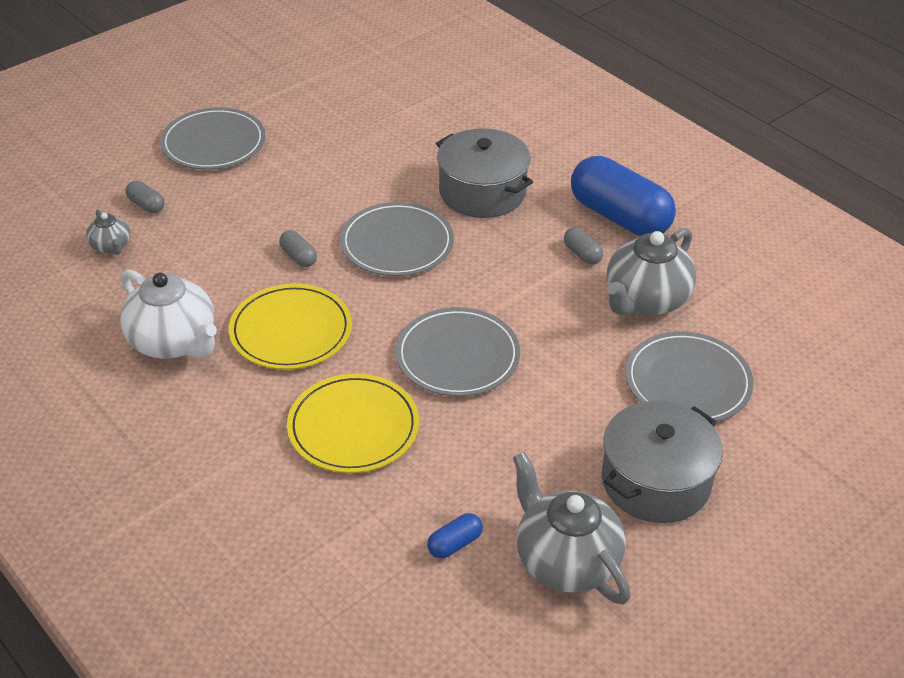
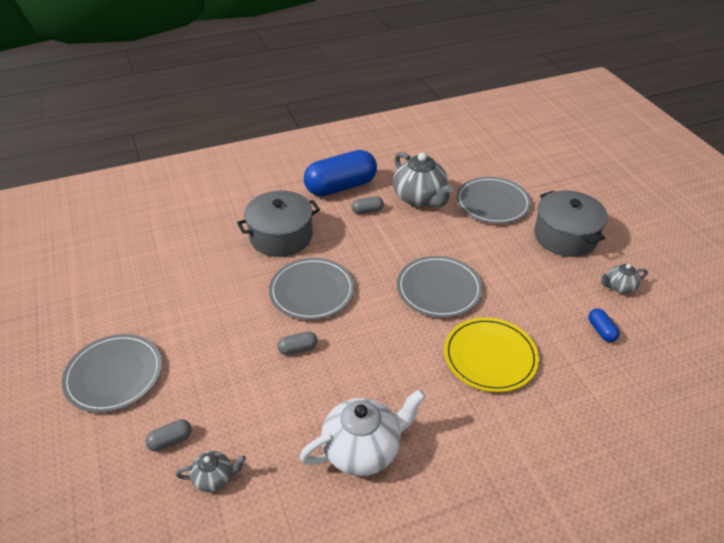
camera: 70 degrees left, 0 degrees up
yellow plate [229,284,352,370] -> none
grey teapot [513,452,631,605] -> grey teapot [601,264,648,293], size x0.51

